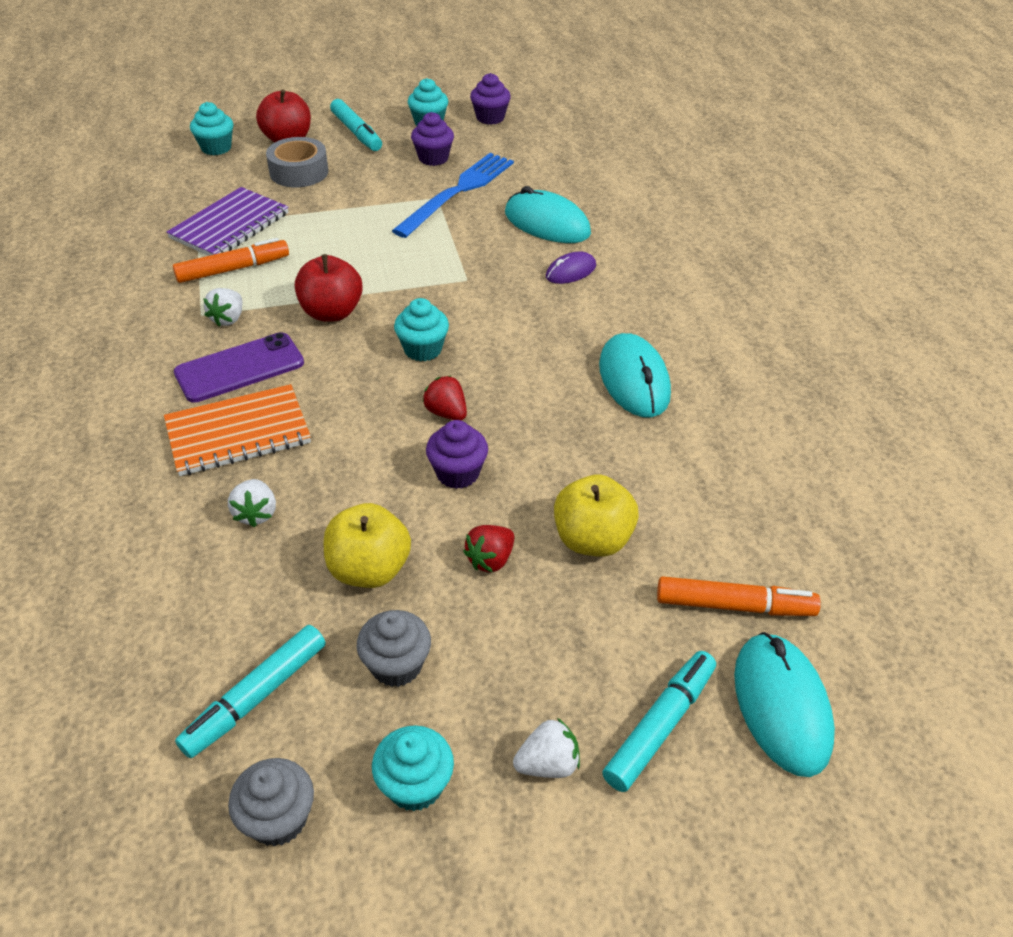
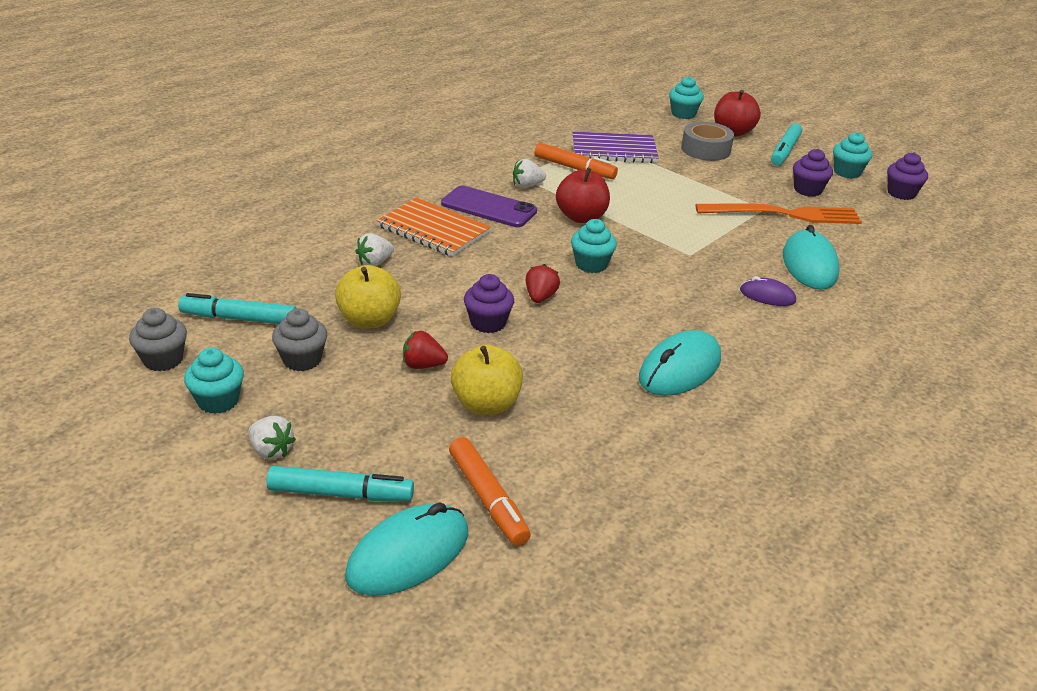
camera: 55 degrees right, 10 degrees down
blue fork [392,153,514,238] -> orange fork [696,203,862,224]

